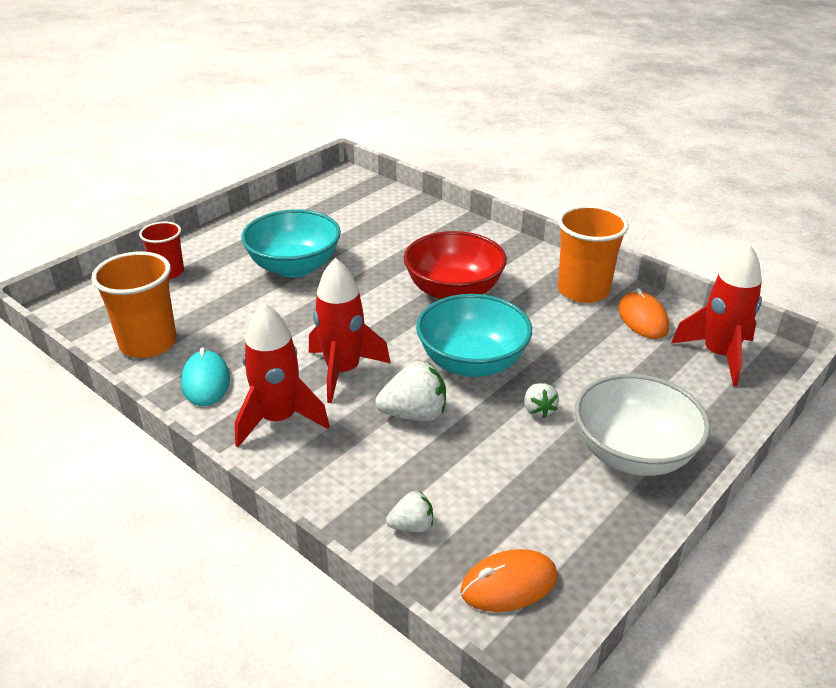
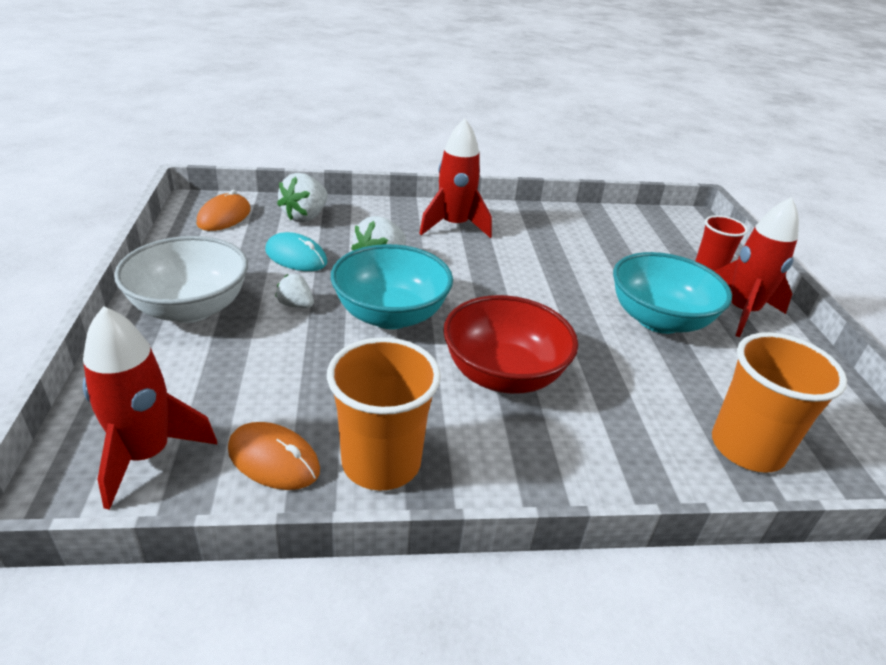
camera: 130 degrees right, 0 degrees up
orange cup [91,252,177,358] -> orange cup moved to [712,332,847,473]
turquoise mouse [181,347,230,406] -> turquoise mouse moved to [265,232,327,271]
red rocket [309,258,391,403] -> red rocket moved to [714,197,799,337]
white strawberry [386,491,433,532] -> white strawberry [277,173,328,222], size x1.72

